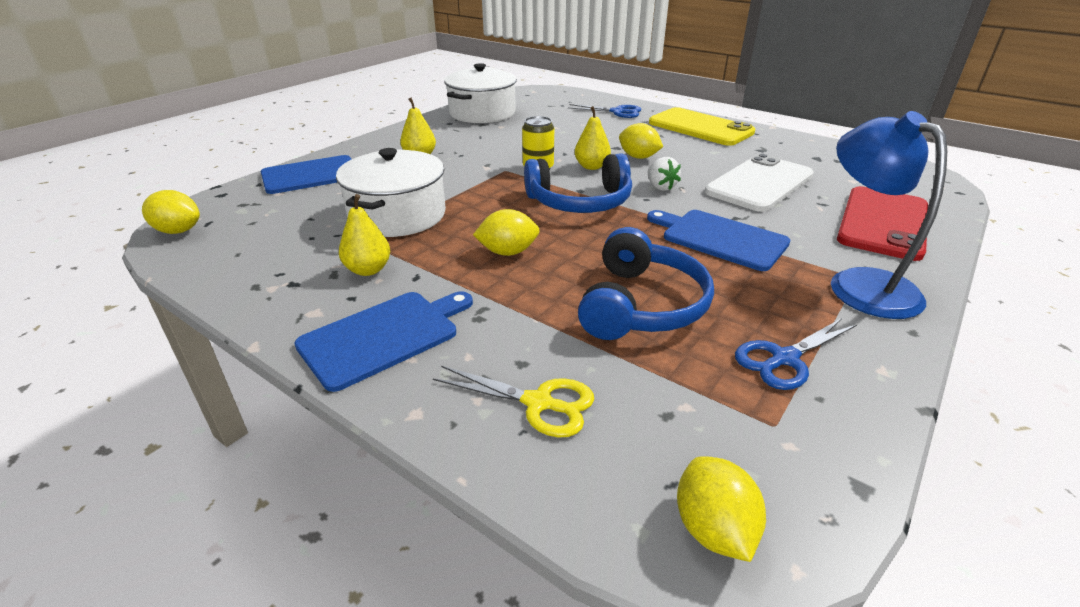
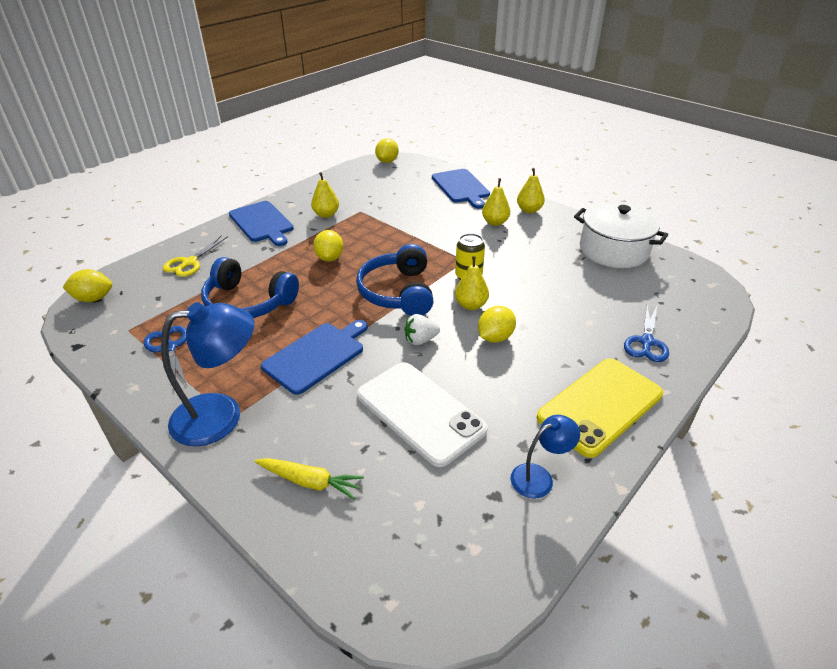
camera: 95 degrees right, 5 degrees up
white pot [336,148,446,237] -> none
red phone [837,186,928,261] -> yellow carrot [254,458,364,499]
none -> blue lamp [511,415,580,499]
none -> yellow pear [517,168,545,213]

